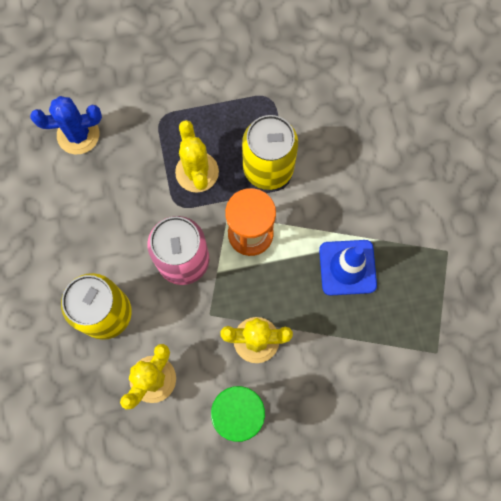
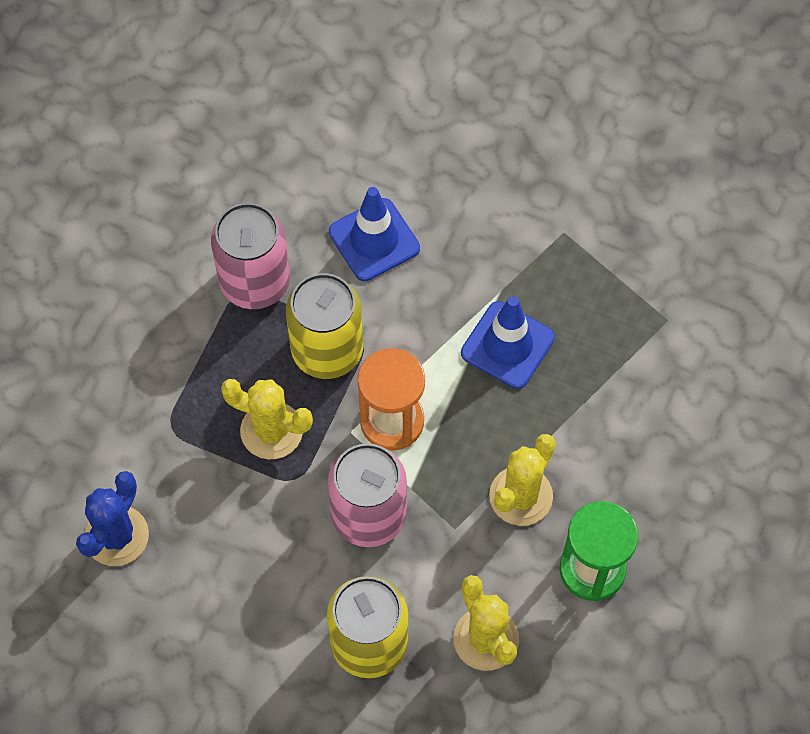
camera: 55 degrees left, 10 degrees down
none -> pink can [211,203,290,309]
none -> blue traffic cone [329,187,420,281]

